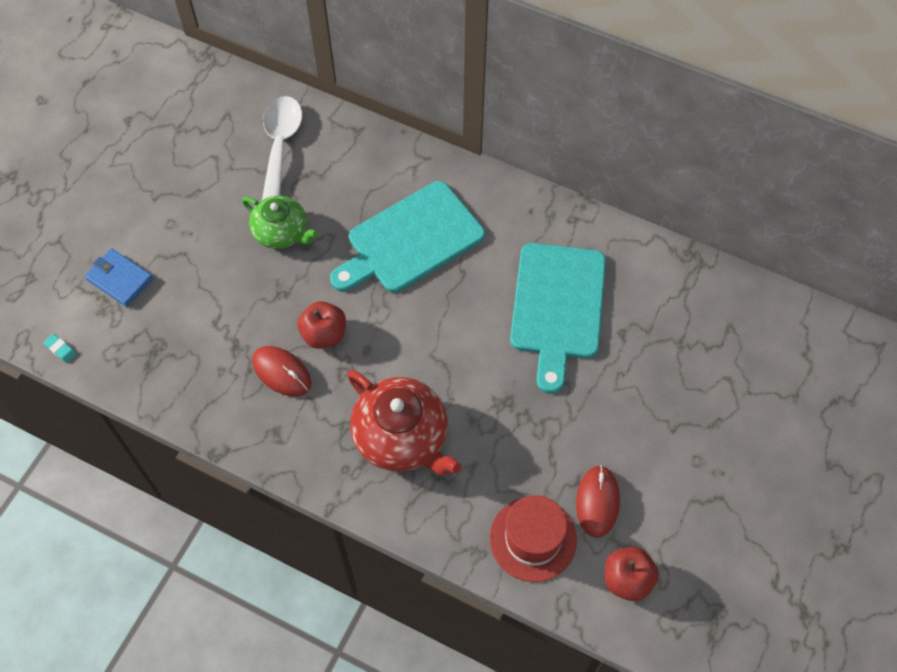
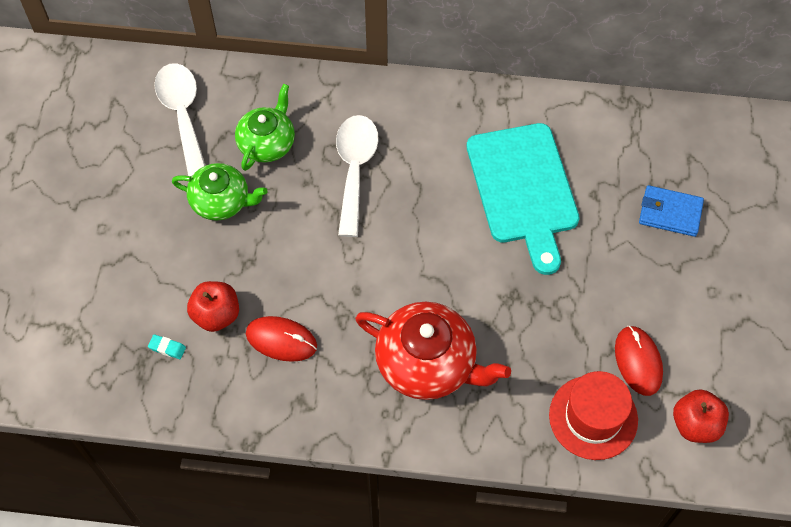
camera: 20 degrees left, 0 degrees up
turquoise eraser [44,334,77,363] -> turquoise eraser moved to [148,334,186,359]
blue wallet [85,248,153,307] -> blue wallet moved to [639,185,704,237]
red apple [297,301,346,349] -> red apple moved to [187,281,239,332]
turquoise cutting board [330,181,485,293] -> white spoon [336,115,379,237]
none -> green teapot [235,84,295,171]

